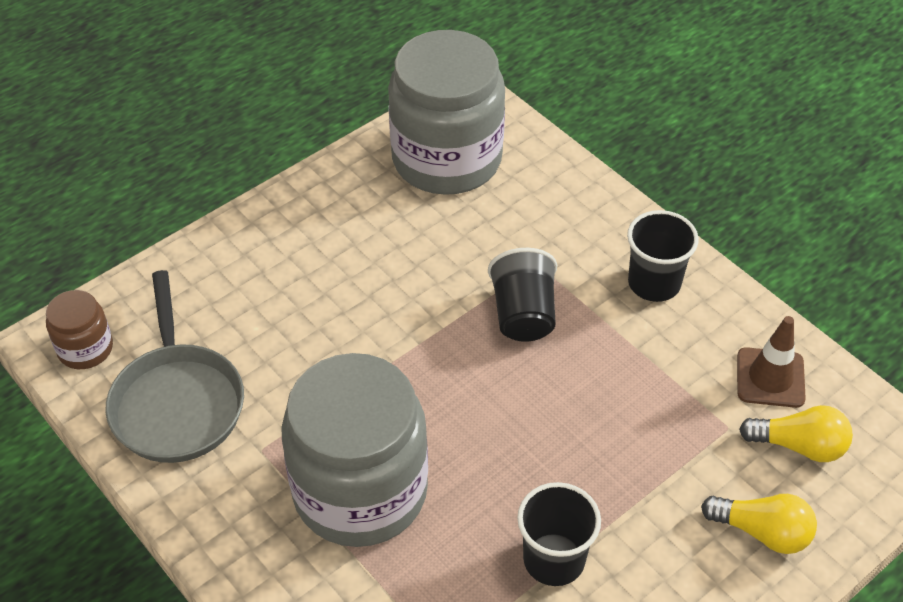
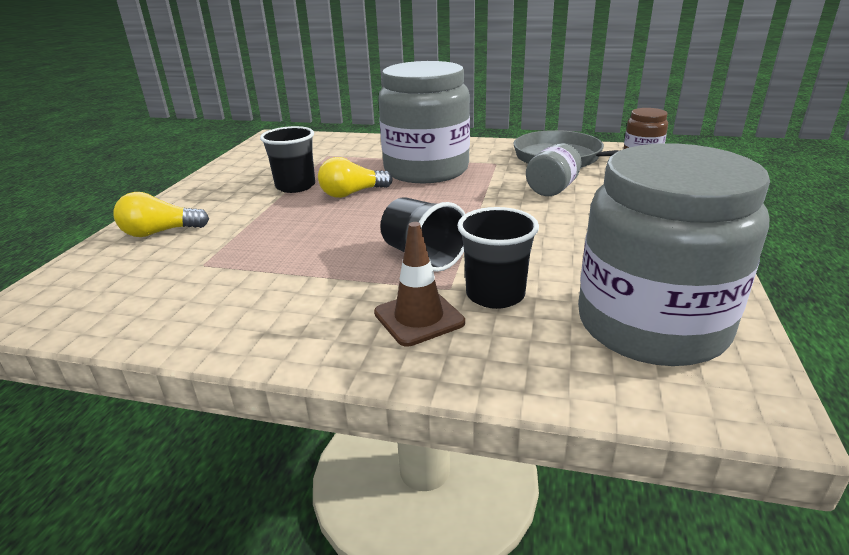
camera: 145 degrees right, 20 degrees down
black cup [627,210,699,302] -> black cup moved to [457,207,539,309]
brown traffic cone [737,316,806,408] -> brown traffic cone moved to [374,222,465,347]
yellow light bulb [739,405,853,462] -> yellow light bulb moved to [318,157,393,198]
none -> grey jar [526,143,582,196]

